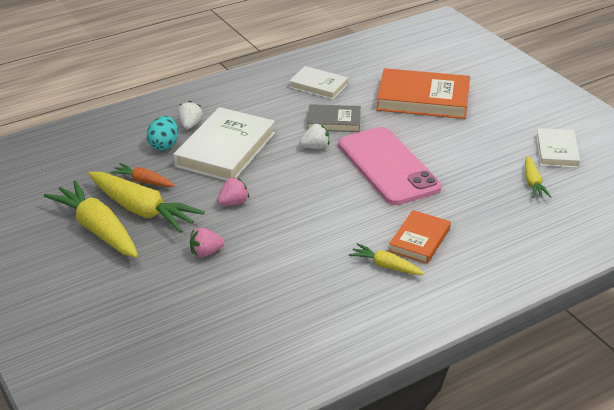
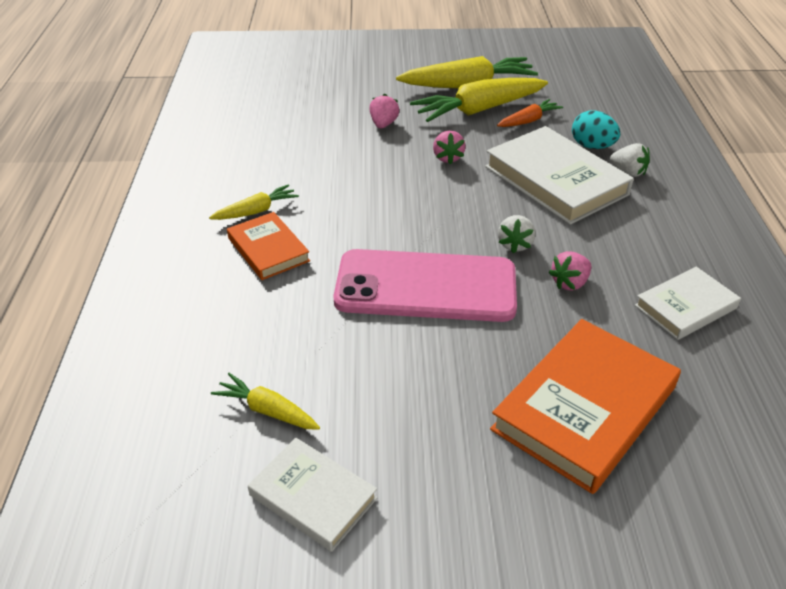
camera: 120 degrees right, 5 degrees up
grey book [307,104,361,132] -> pink strawberry [549,251,591,291]

